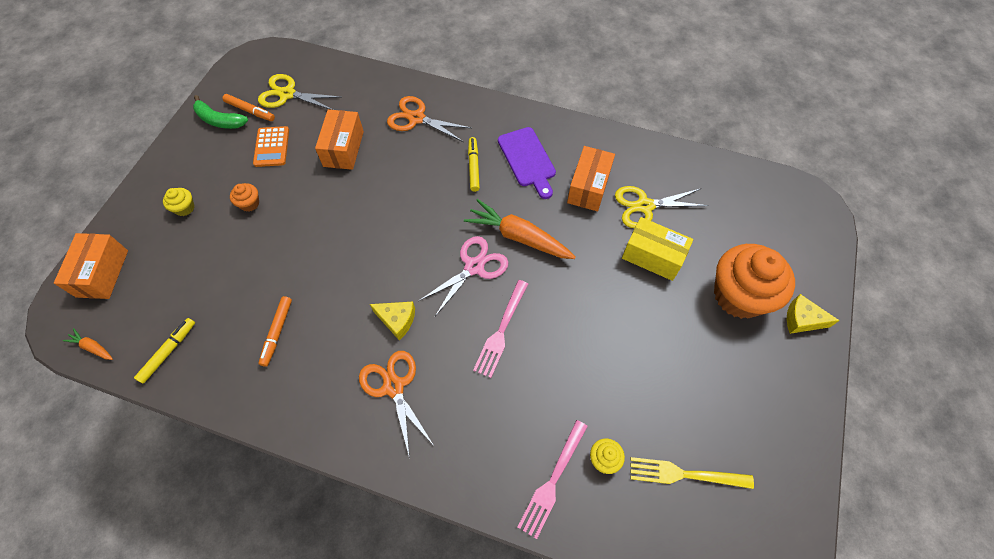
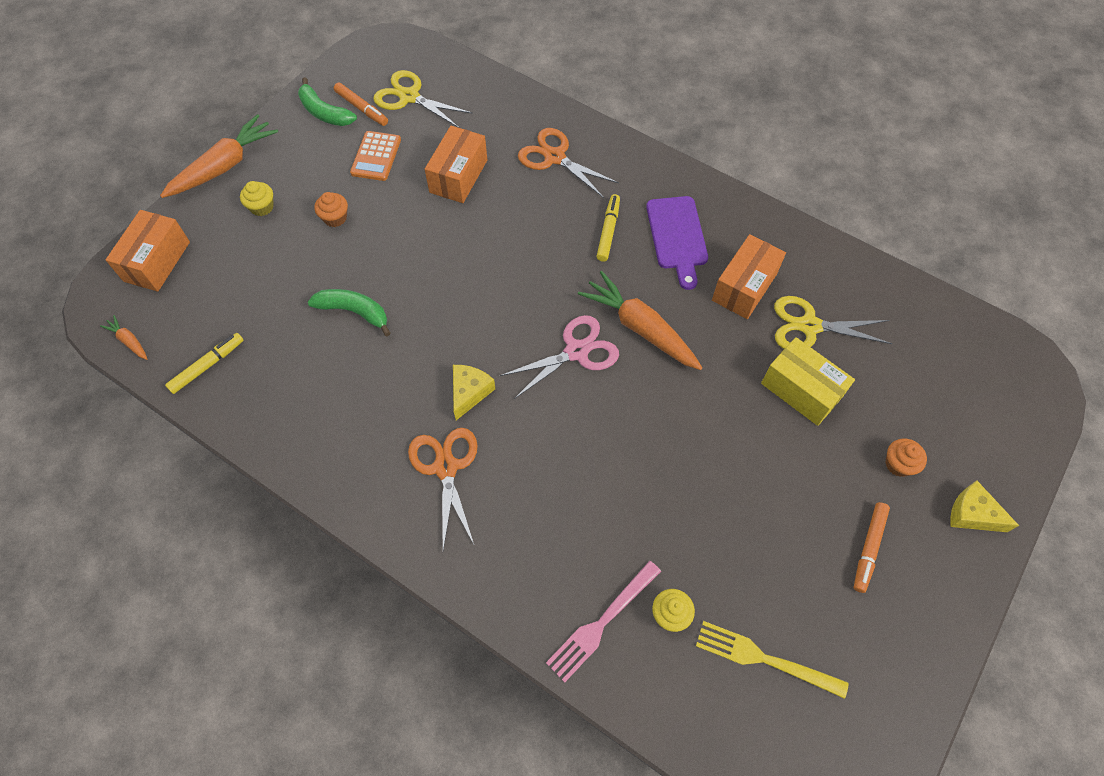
camera: 15 degrees right, 0 degrees up
orange marker [259,296,292,367] -> orange marker moved to [854,502,890,593]
yellow cheese [370,302,415,340] -> yellow cheese turned 105 degrees counterclockwise [453,365,495,420]
pink fork [473,280,528,378] -> none
orange cupcake [714,244,795,319] -> orange cupcake [885,438,927,477], size x0.41
none -> orange carrot [160,114,278,198]
none -> green banana [308,289,391,336]

